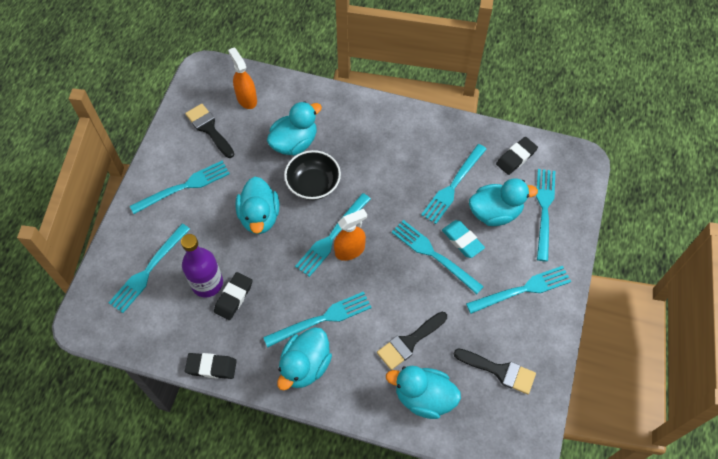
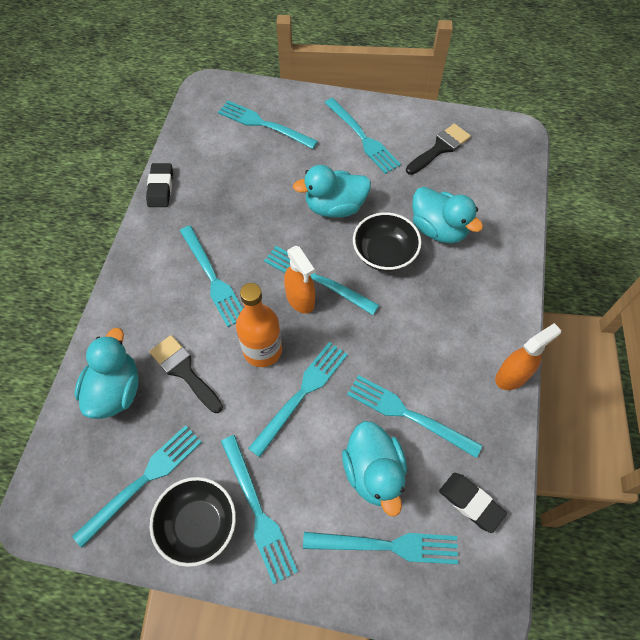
camera: 85 degrees right, 0 degrees up
purple bottle [181,234,223,297] -> none
black eraser [214,272,252,320] -> none
orange spray bottle [228,48,257,109] -> orange spray bottle moved to [495,323,561,390]
turquoise duck [277,327,332,390] -> none
turquoise eraser [442,220,485,258] -> none
black brush [454,348,536,394] -> turquoise fork [72,425,202,548]
none -> black bowl [150,477,236,567]
none -> orange bottle [236,283,282,367]

